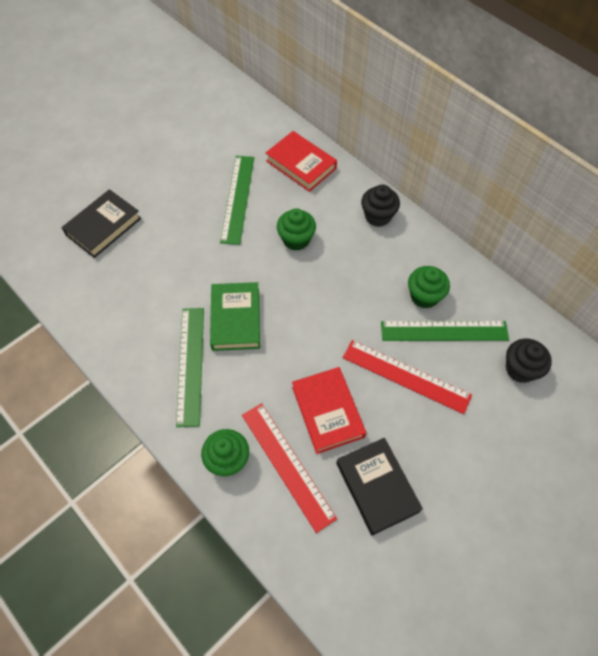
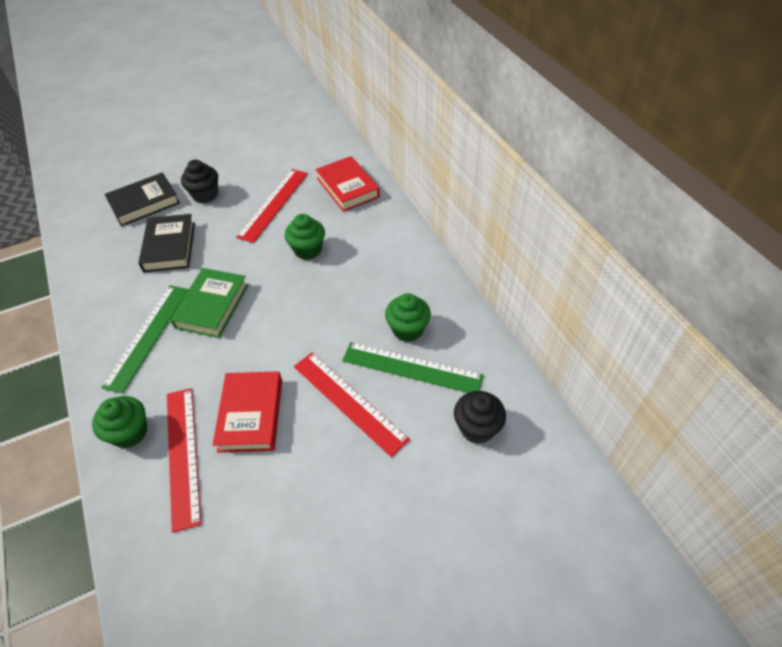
camera: 20 degrees right, 10 degrees down
green ruler [220,156,254,245] -> red ruler [236,169,308,243]
black book [336,438,423,536] -> black book moved to [138,214,195,272]
black cupcake [361,185,400,227] -> black cupcake moved to [181,160,218,203]

